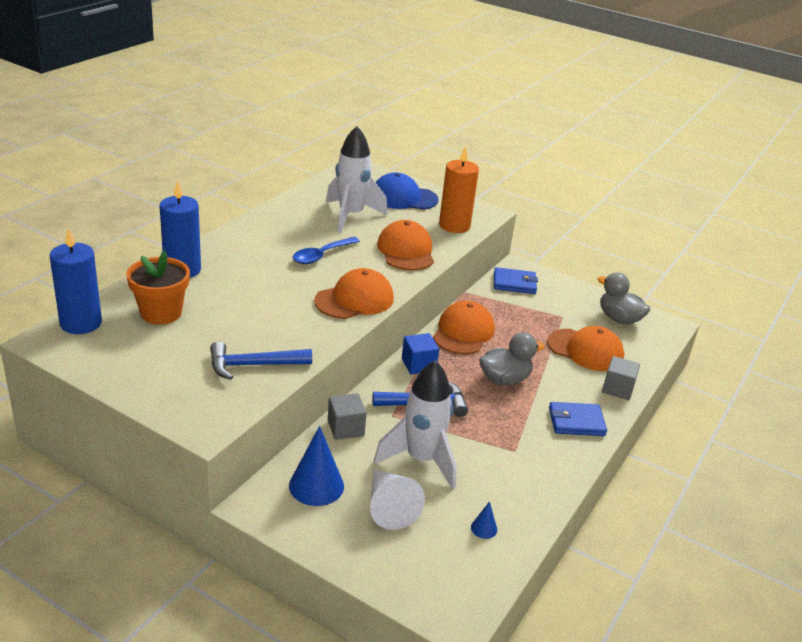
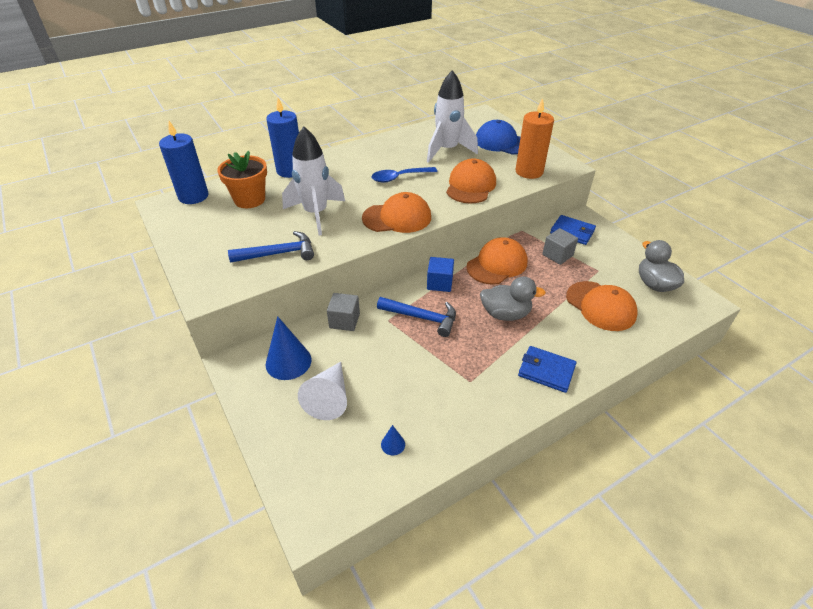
camera: 30 degrees right, 10 degrees up
blue hammer [210,342,312,380] -> blue hammer turned 150 degrees clockwise [228,231,314,263]
white rocket [374,360,457,489] -> white rocket moved to [282,126,345,236]
grey cube [602,356,640,400] -> grey cube moved to [542,228,578,265]

